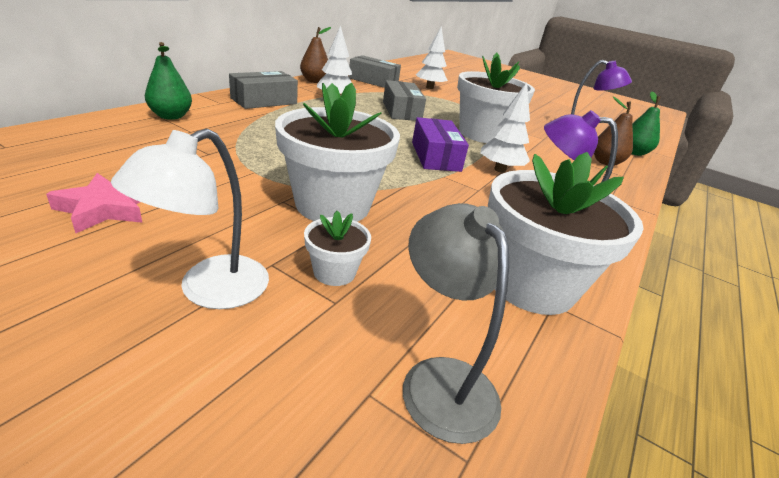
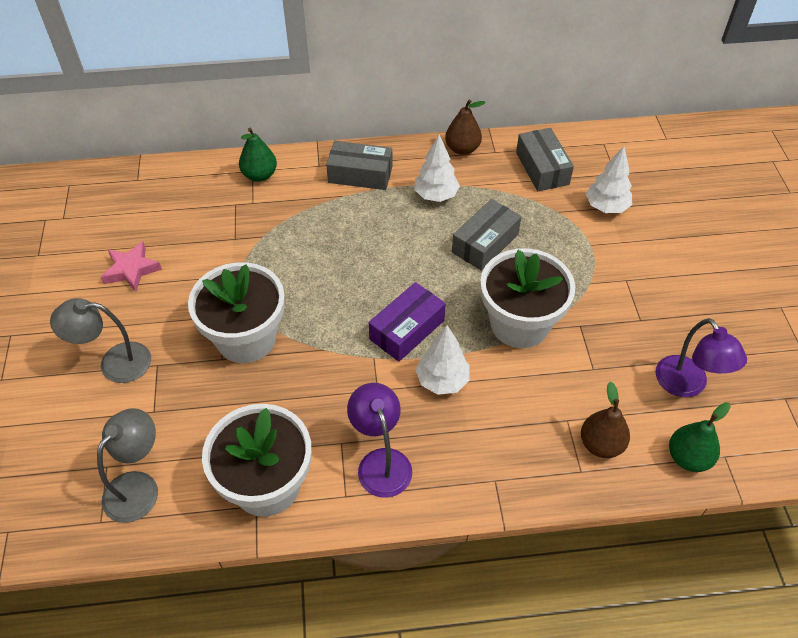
camera: 55 degrees right, 20 degrees up
white lamp [111,129,269,309] -> grey lamp [50,298,151,383]
white flower pot [304,211,371,286] -> none

